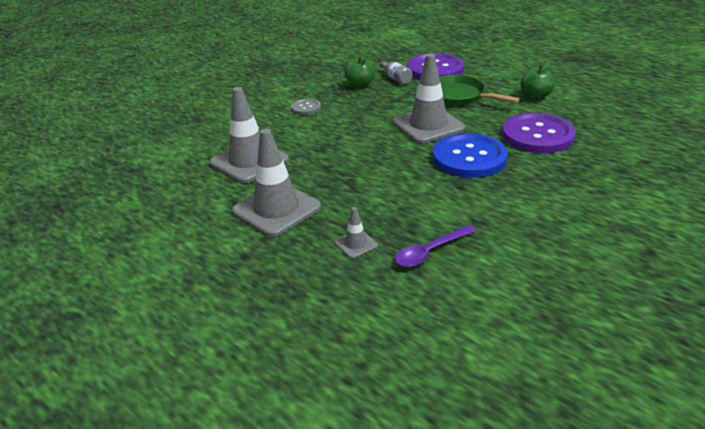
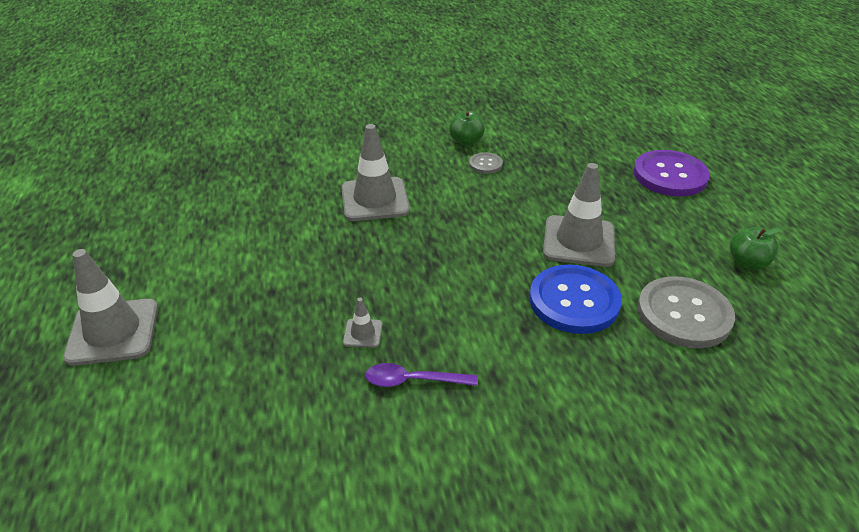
camera: 35 degrees right, 5 degrees up
grey traffic cone [232,129,321,237] -> grey traffic cone moved to [63,249,158,366]
green apple [344,56,375,88] -> green apple moved to [449,111,485,146]
grey bottle [380,61,413,84] -> none
green pan [439,75,520,106] -> none
purple button [502,113,576,153] -> grey button [637,276,735,348]

